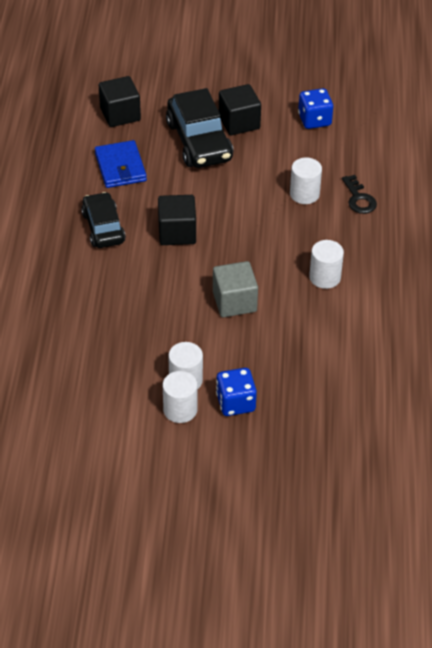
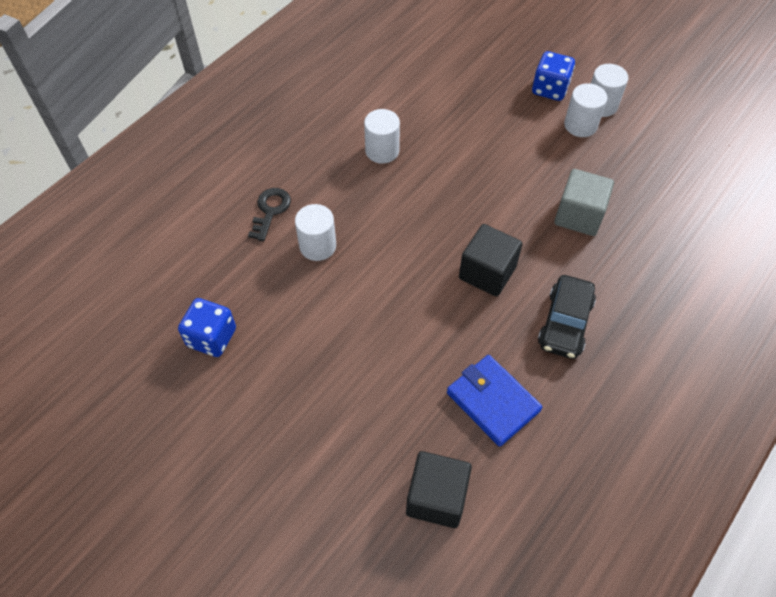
camera: 145 degrees left, 10 degrees up
blue wallet [95,140,147,188] -> blue wallet turned 60 degrees counterclockwise [447,355,542,447]
black car [166,88,233,168] -> none
grey cube [213,261,258,317] -> grey cube moved to [554,169,614,236]
black cube [219,84,261,135] -> none

